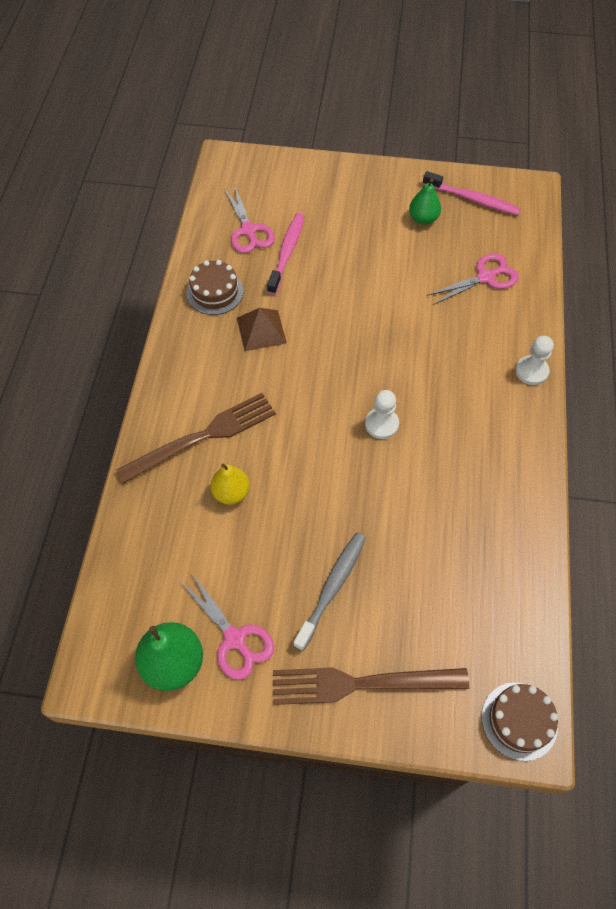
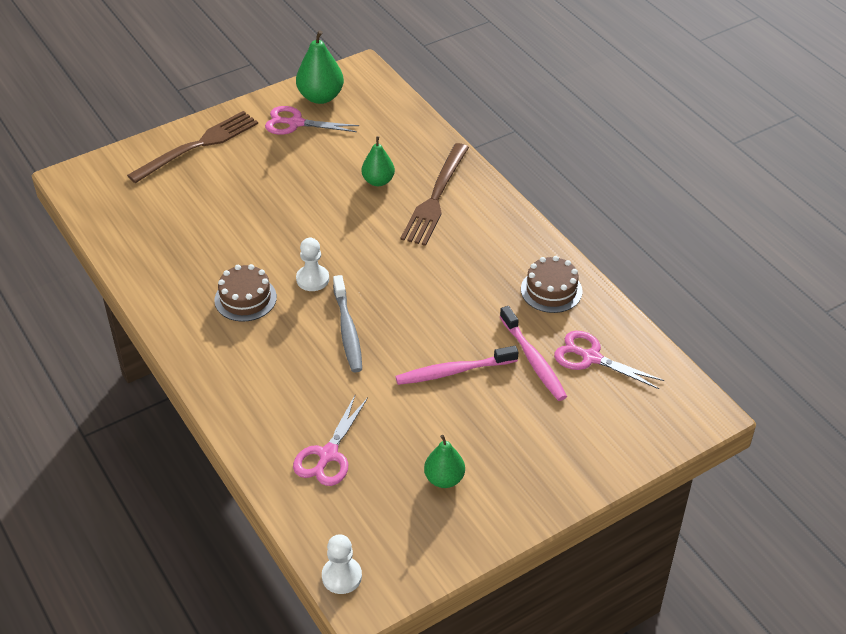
camera: 140 degrees right, 15 degrees down
yellow pear [211,464,250,505] -> green pear [362,136,395,186]
brown pyramid [237,308,287,351] -> none
grey toothbrush [294,533,366,651] -> grey toothbrush moved to [333,275,362,373]
pink toothbrush [423,171,521,215] -> pink toothbrush moved to [395,346,518,385]
brown cake [482,682,558,761] -> brown cake moved to [214,264,277,322]
white pawn [515,336,554,385] -> white pawn moved to [322,534,362,594]

